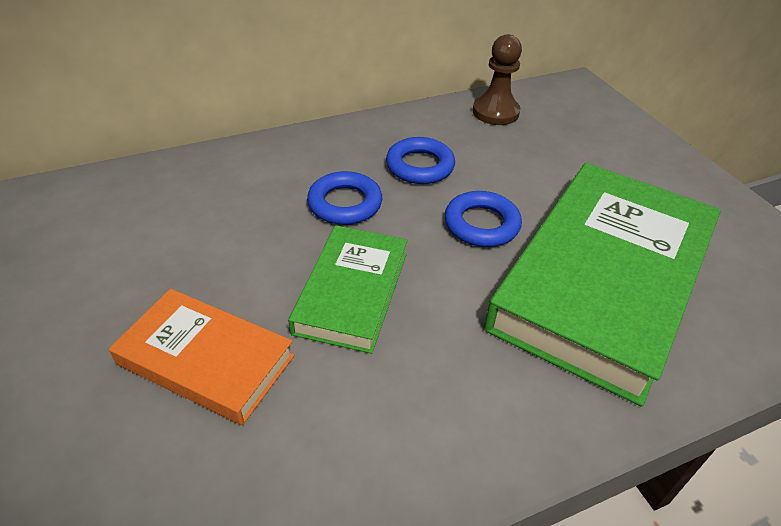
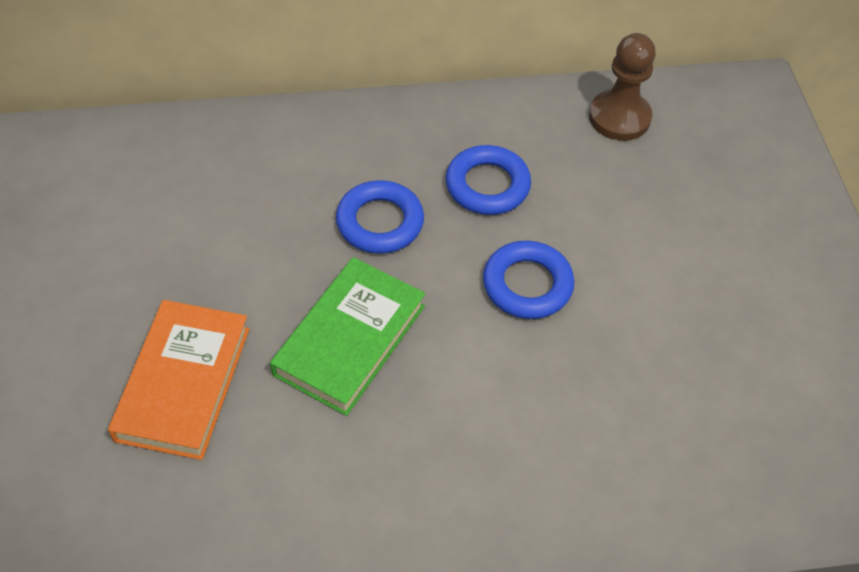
camera: 15 degrees right, 10 degrees up
orange book [109,289,294,425] -> orange book turned 60 degrees clockwise [108,300,249,460]
green book [484,163,721,407] -> none

